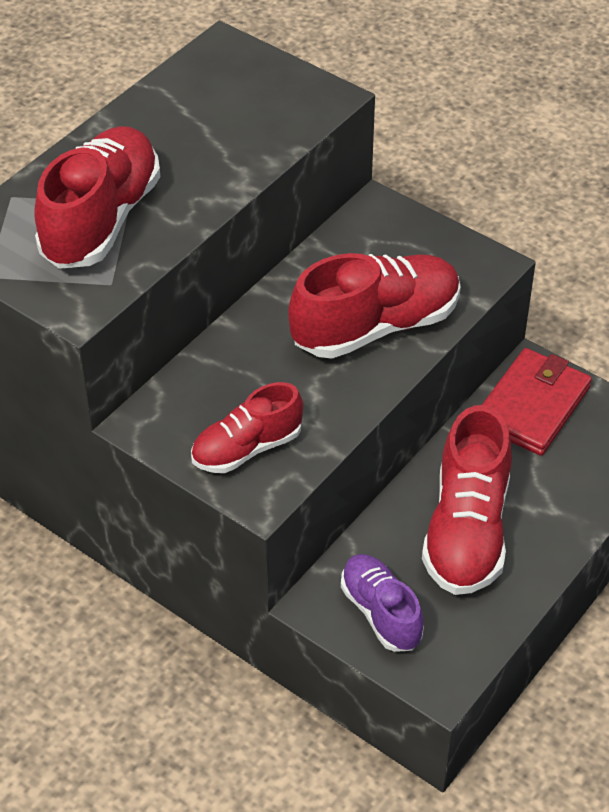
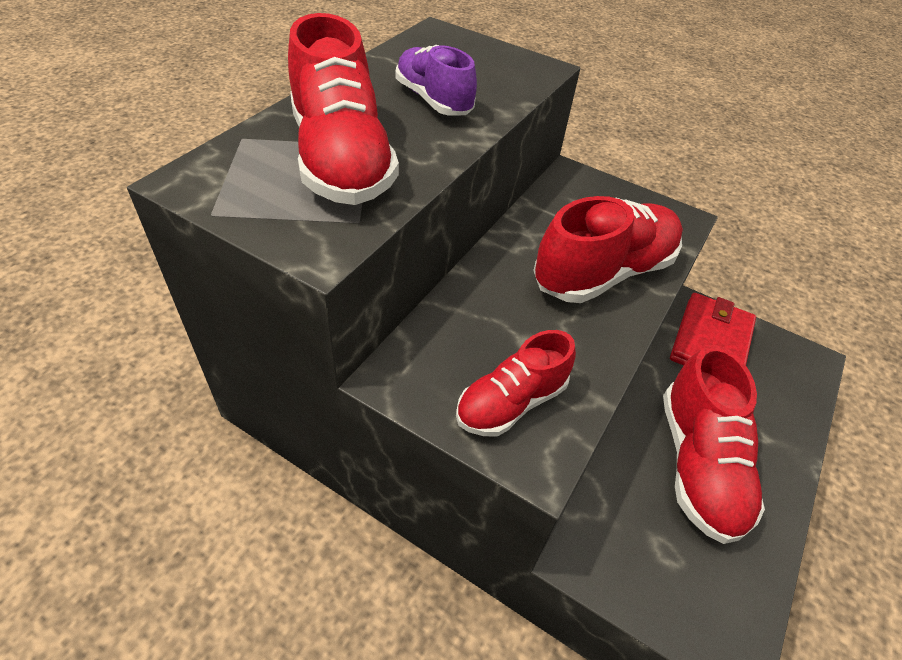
camera: 10 degrees left, 0 degrees up
red shoe [34,126,160,269] -> red shoe turned 150 degrees clockwise [288,13,399,205]
purple shoe [341,554,424,652] -> purple shoe moved to [395,45,477,116]

